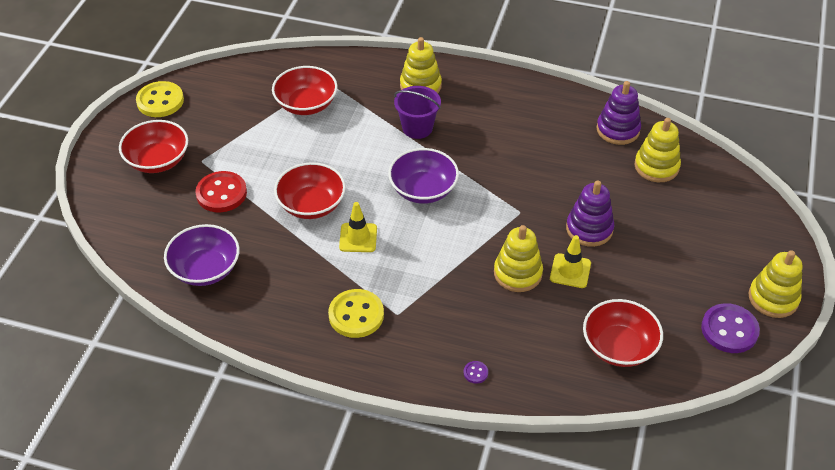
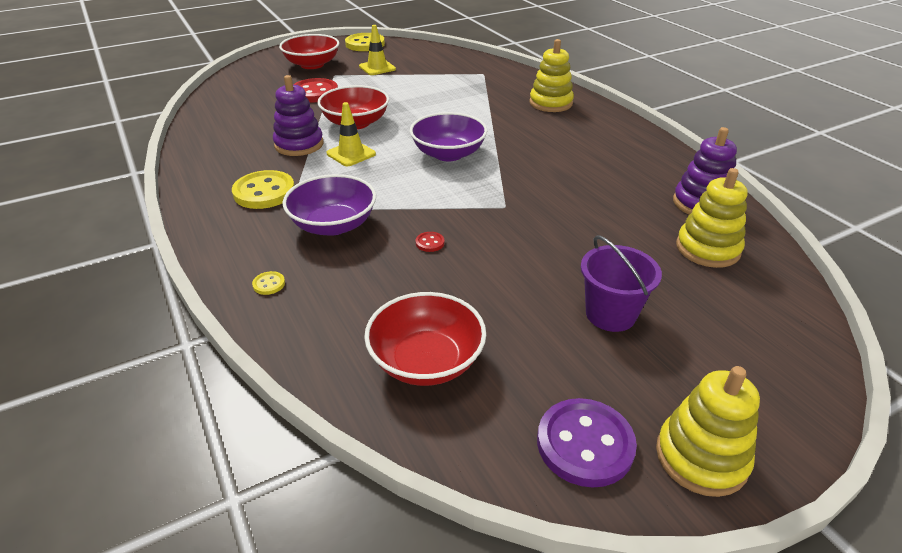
camera: 45 degrees right, 10 degrees down
purple bowl [164,224,240,286] -> purple bowl moved to [282,174,376,236]
red bowl [272,66,338,115] -> none
purple bucket [394,86,441,139] -> purple bucket moved to [581,235,662,332]
purple button [464,361,488,384] -> yellow button [252,271,285,295]
yellow stacking toy [494,225,543,292] -> red button [416,232,445,252]
yellow traffic cone [550,235,591,288] -> yellow traffic cone moved to [359,25,396,75]
purple stacking toy [566,180,614,247] -> purple stacking toy moved to [273,75,324,156]

